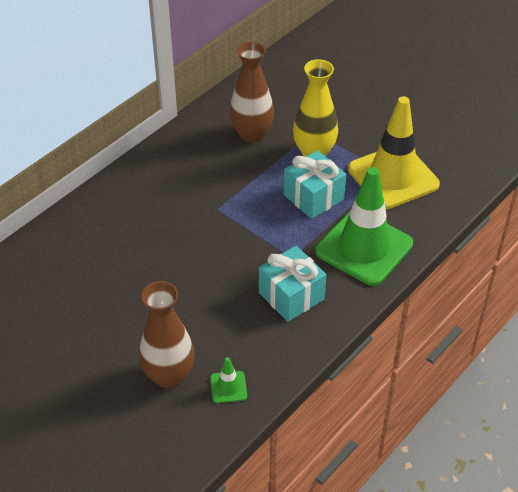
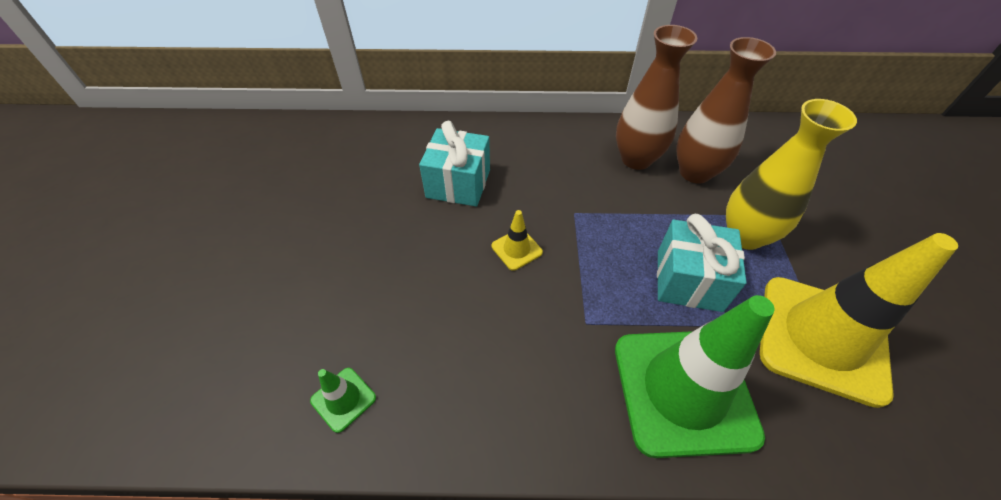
camera: 50 degrees right, 5 degrees up
brown vase [139,281,194,388] -> brown vase moved to [616,25,697,170]
turquoise gift [259,246,326,322] -> turquoise gift moved to [419,121,490,207]
none -> yellow traffic cone [491,210,543,271]

